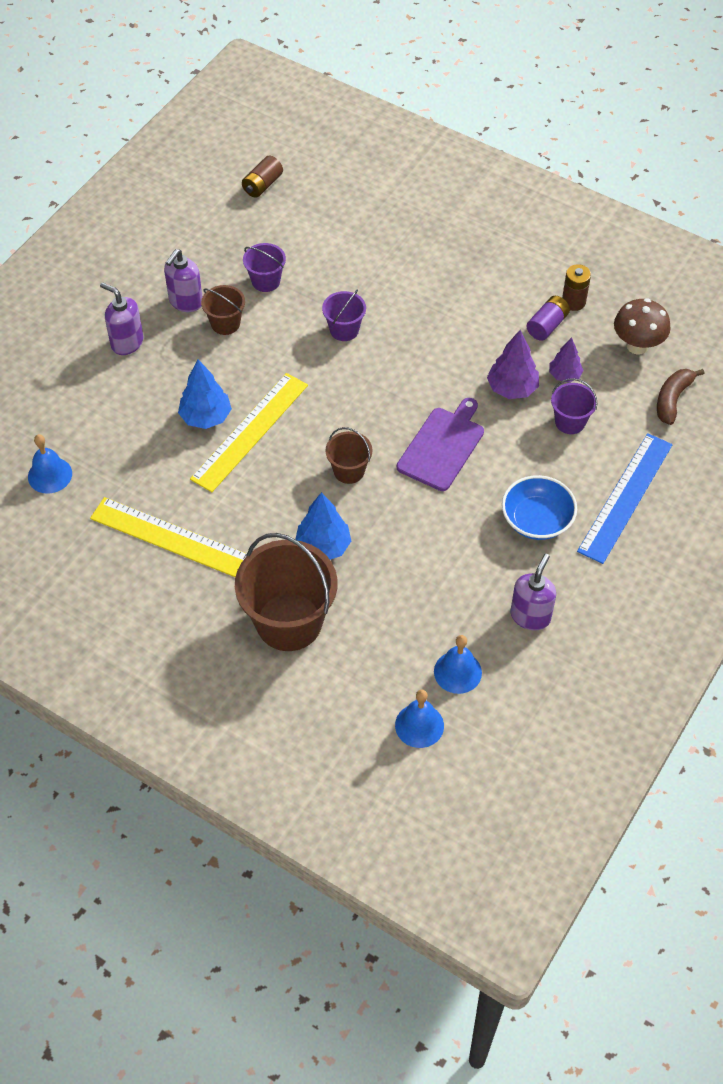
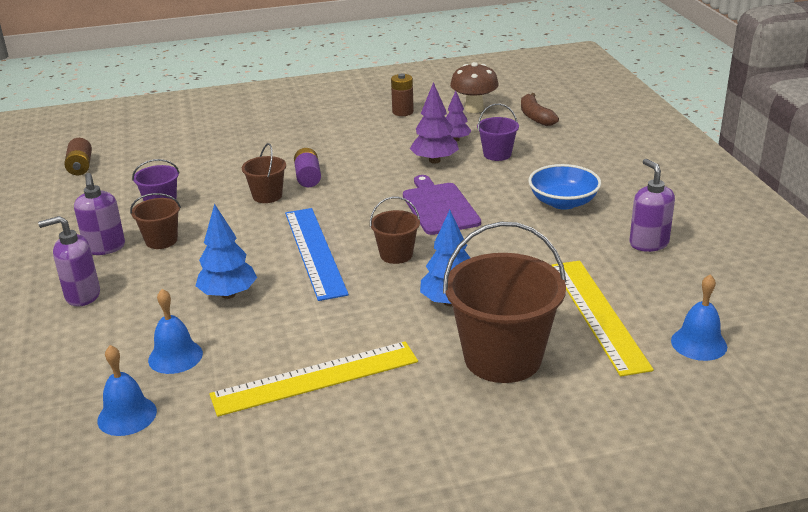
camera: 45 degrees left, 25 degrees down
yellow ruler [190,373,308,492] -> yellow ruler moved to [551,261,654,377]
purple bucket [322,289,366,341] -> brown bucket [242,143,286,203]
blue bell [434,635,482,694] -> blue bell moved to [148,289,203,374]
purple battery [526,296,570,341] -> purple battery moved to [294,148,321,187]
blue ruler [577,433,673,564] -> blue ruler moved to [285,208,349,301]

